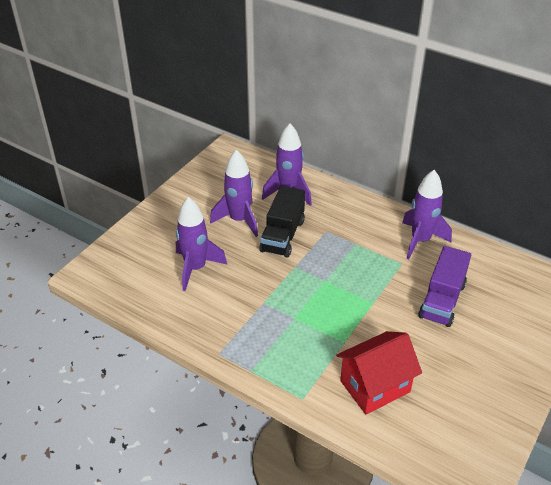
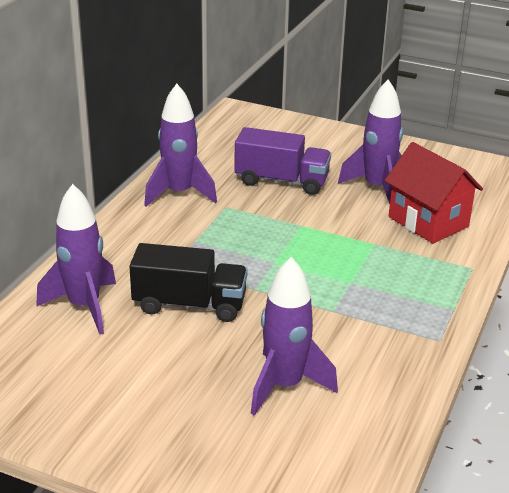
camera: 100 degrees left, 10 degrees down
purple rocket [210,150,258,237] -> purple rocket moved to [338,79,403,204]

